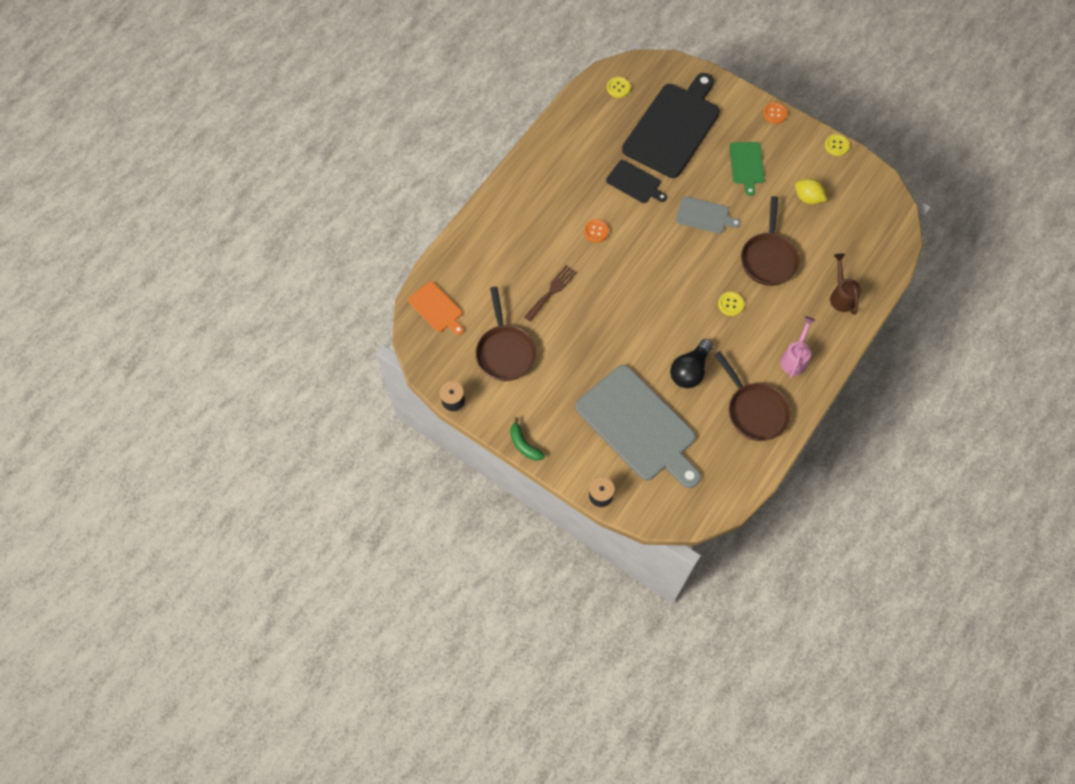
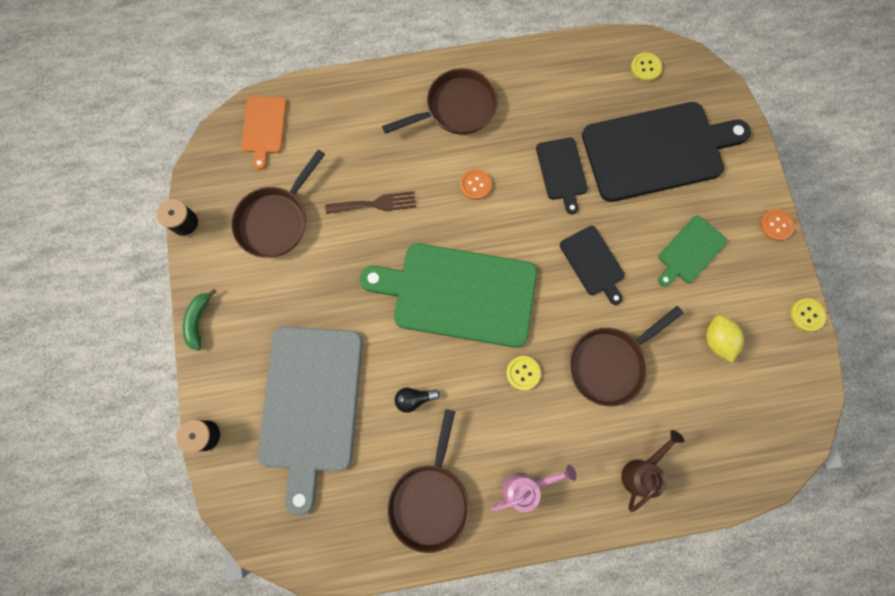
camera: 45 degrees right, 10 degrees up
black light bulb [670,339,713,388] -> black light bulb [395,388,440,413], size x0.56
grey cutting board [676,196,741,234] -> black cutting board [560,226,625,305]
none -> green cutting board [360,243,537,348]
none -> brown pan [382,68,498,134]

